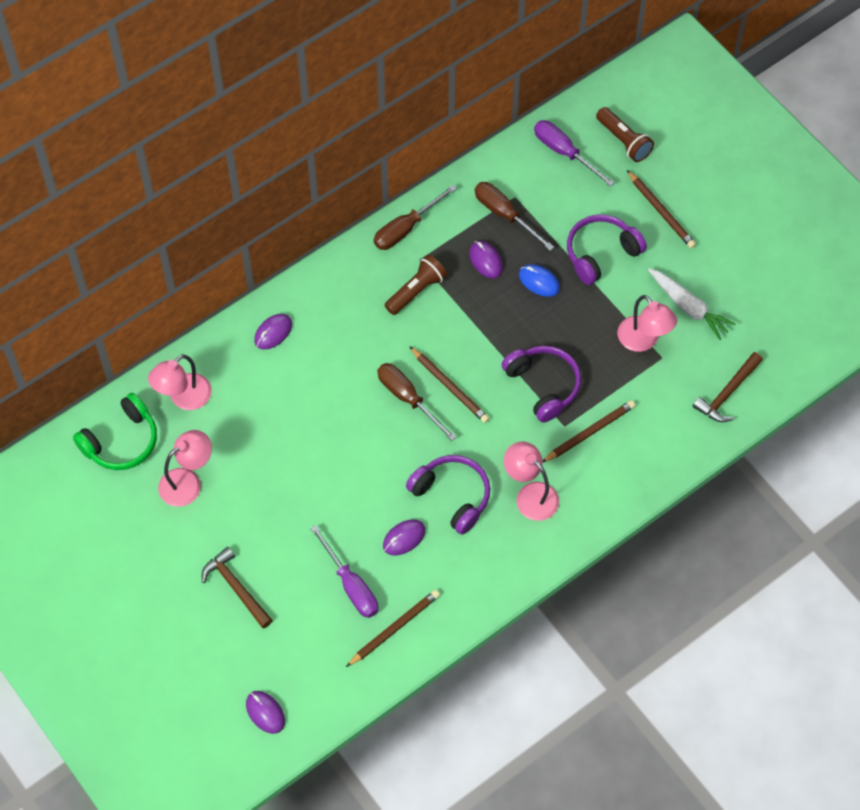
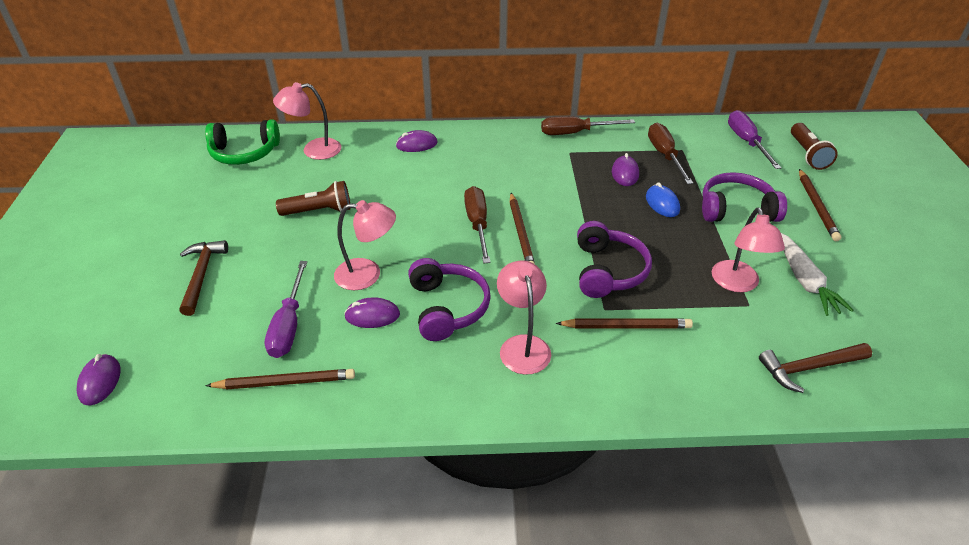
camera: 35 degrees right, 20 degrees down
pink lamp [158,430,212,507] -> pink lamp moved to [334,200,396,290]
brown flashlight [384,255,447,315] -> brown flashlight moved to [276,181,351,216]

